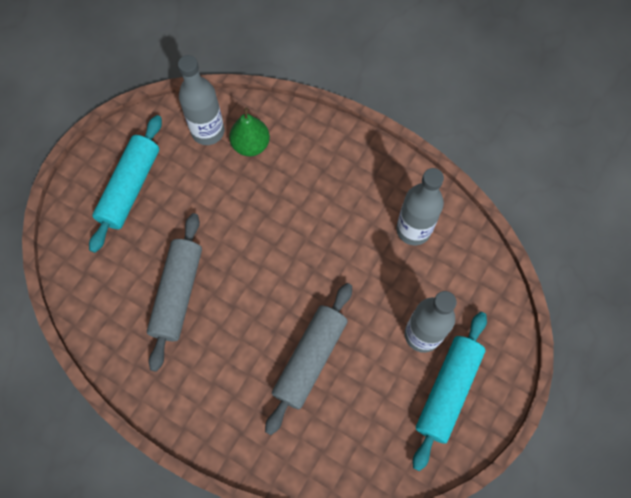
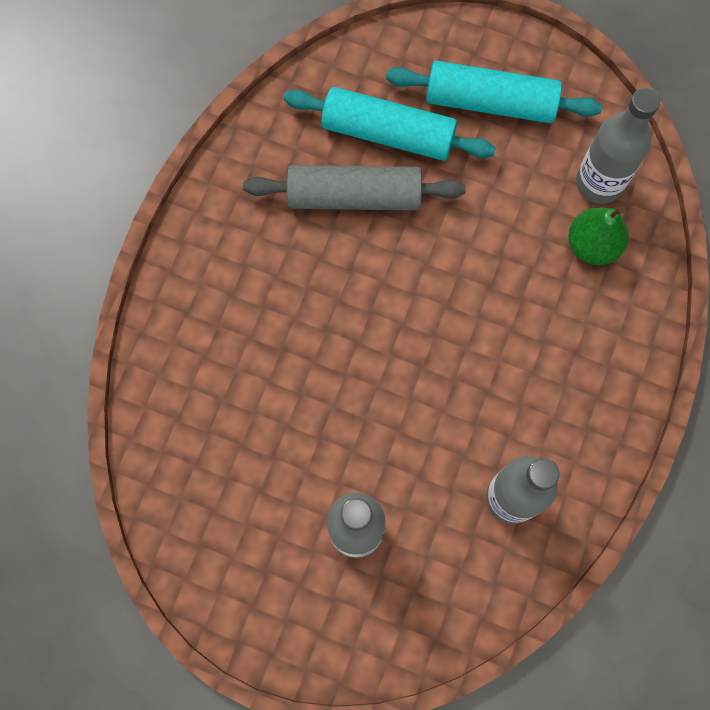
camera: 80 degrees right, 5 degrees up
grey rolling pin [265,283,352,435] -> none
turquoise rolling pin [413,312,487,471] -> turquoise rolling pin moved to [284,87,496,161]

